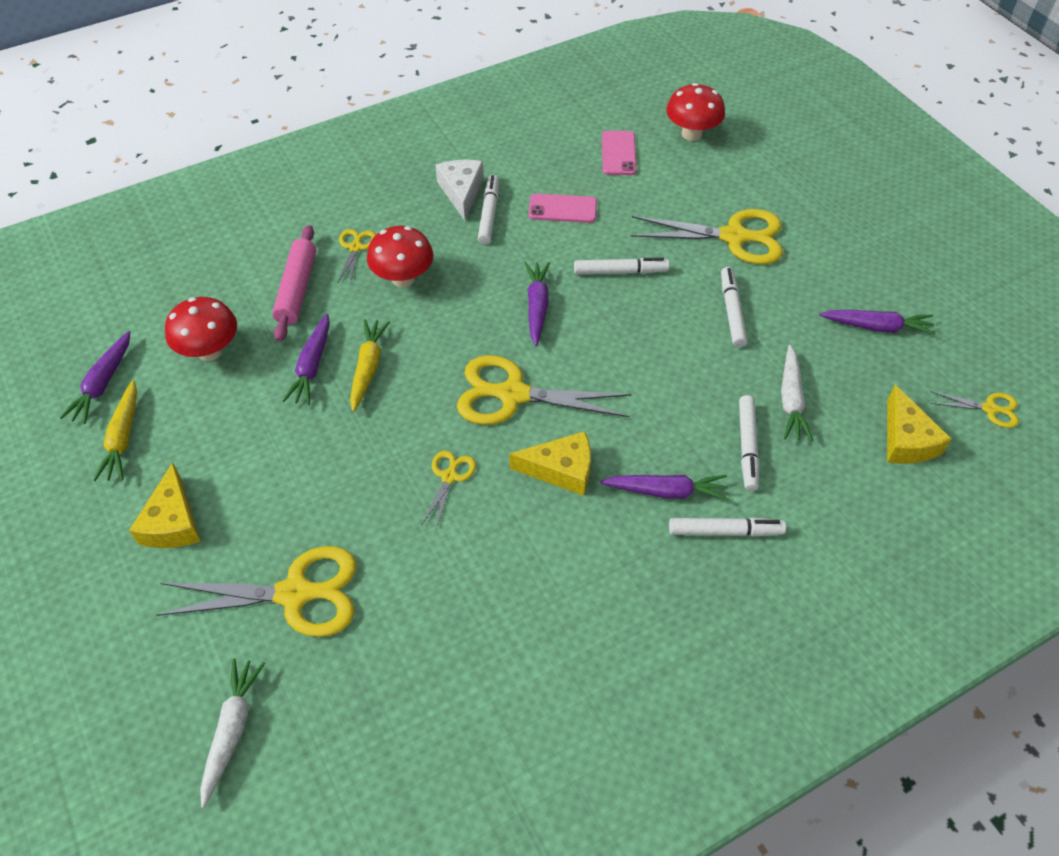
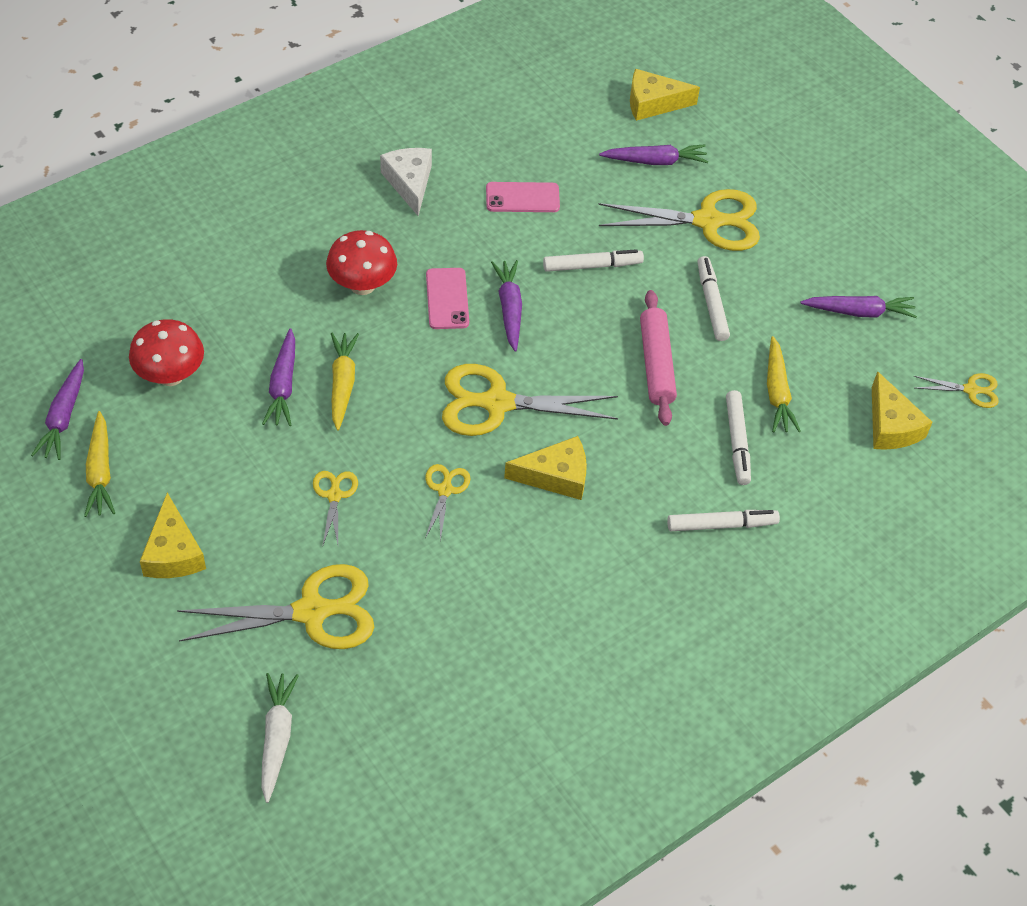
camera: 10 degrees left, 0 degrees up
pink rolling pin [272,225,316,342] -> pink rolling pin moved to [640,290,677,426]
yellow scissors [338,229,376,284] -> yellow scissors moved to [313,471,358,545]
white marker [478,175,499,245] -> none
purple carrot [600,475,729,500] -> purple carrot moved to [599,144,708,165]
pink phone [602,131,637,175] -> pink phone moved to [426,268,469,329]
red mushroom [666,83,725,141] -> yellow cheese [630,69,700,121]
white carrot [781,345,813,441] -> yellow carrot [767,336,801,432]

